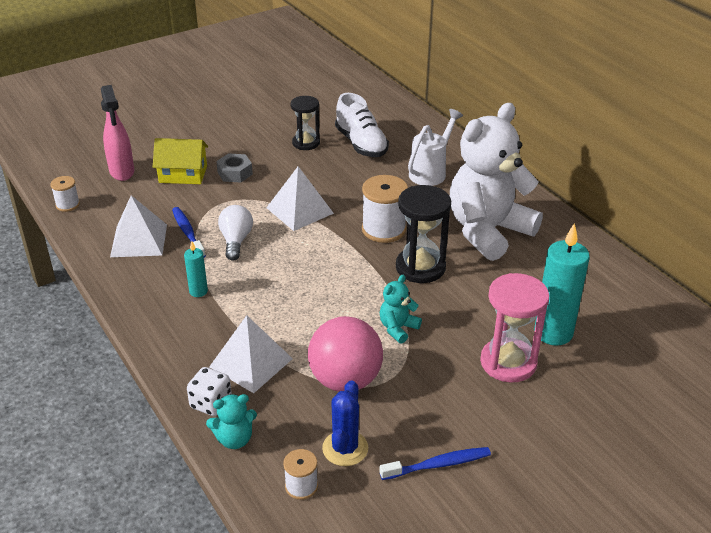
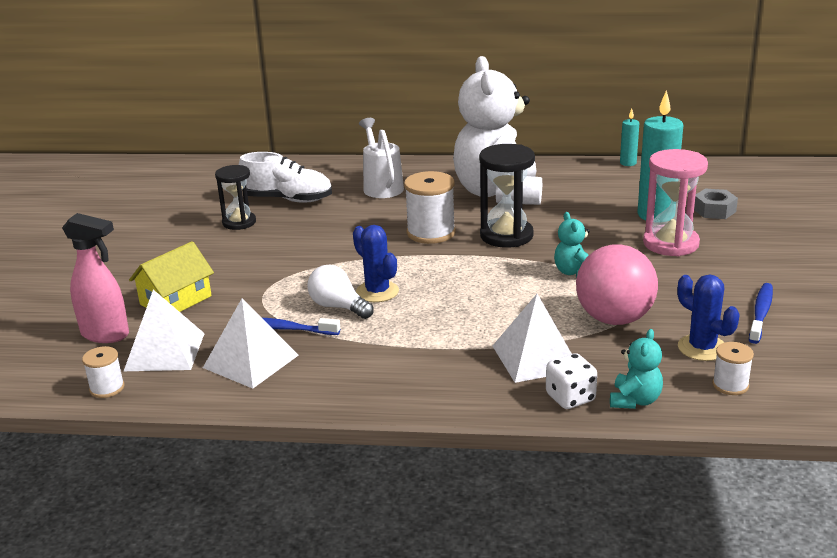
camera: 50 degrees left, 10 degrees down
turquoise candle [184,241,208,297] -> turquoise candle moved to [620,109,639,166]
grey nut [216,153,253,183] -> grey nut moved to [694,189,738,219]
white pyramid [266,166,334,231] -> white pyramid moved to [124,290,205,371]
none -> blue cactus [353,225,399,302]

